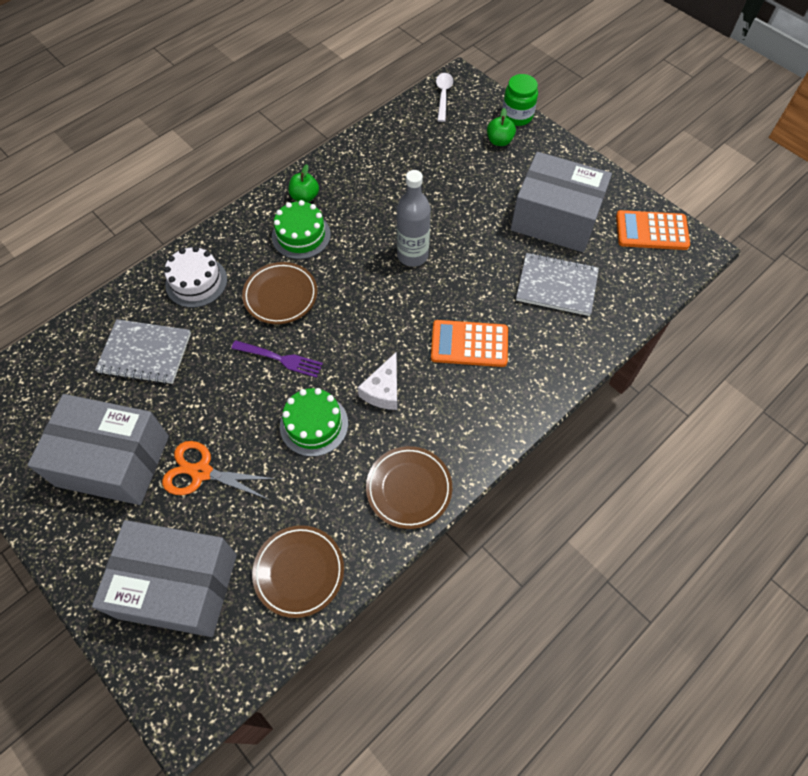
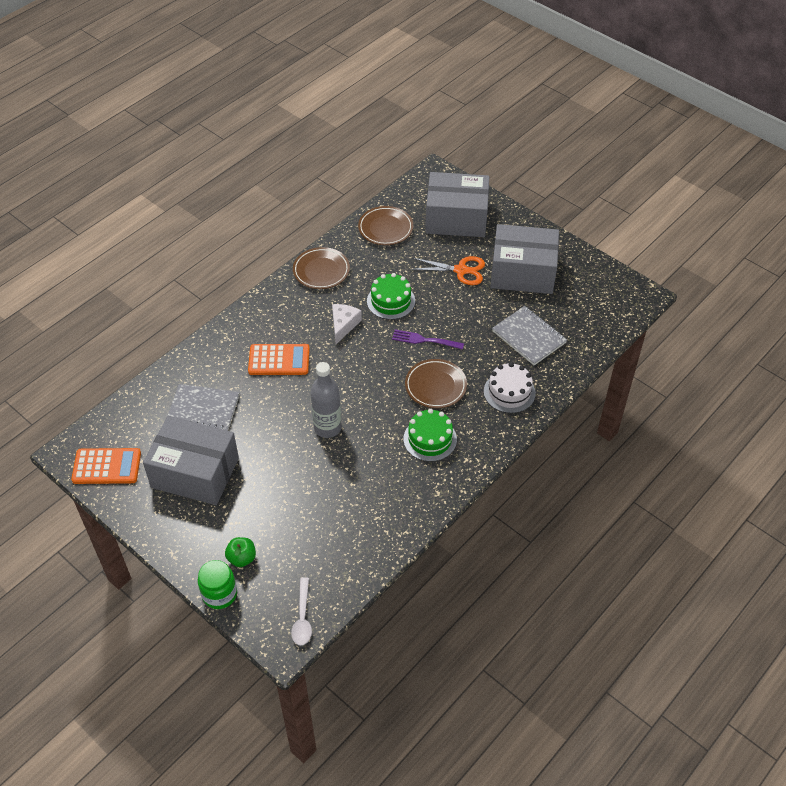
camera: 175 degrees right, 10 degrees down
grey notebook [95,319,191,384] -> grey notebook turned 45 degrees clockwise [492,306,567,365]
green apple [289,164,319,203] -> none

